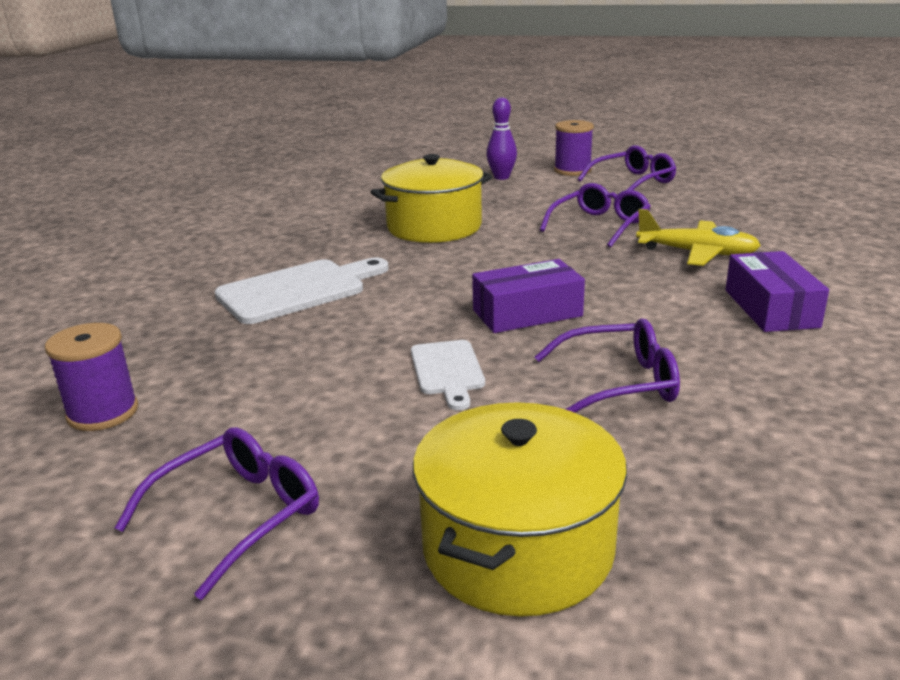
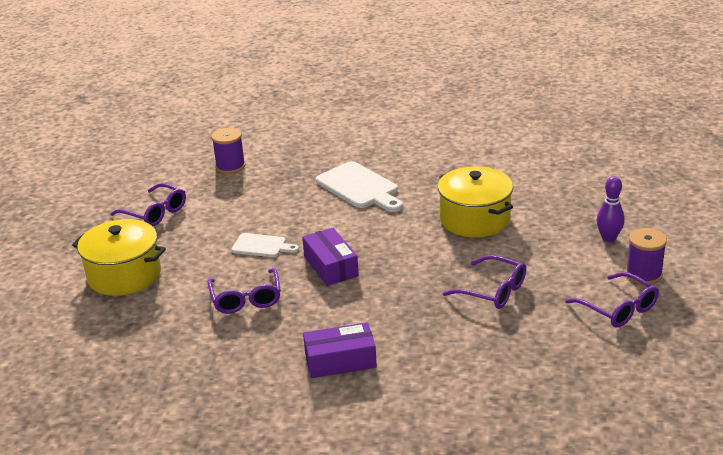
camera: 85 degrees right, 5 degrees up
white cutting board [411,340,485,410] -> white cutting board turned 150 degrees counterclockwise [232,233,299,257]
yellow plane [636,209,761,266] -> none

